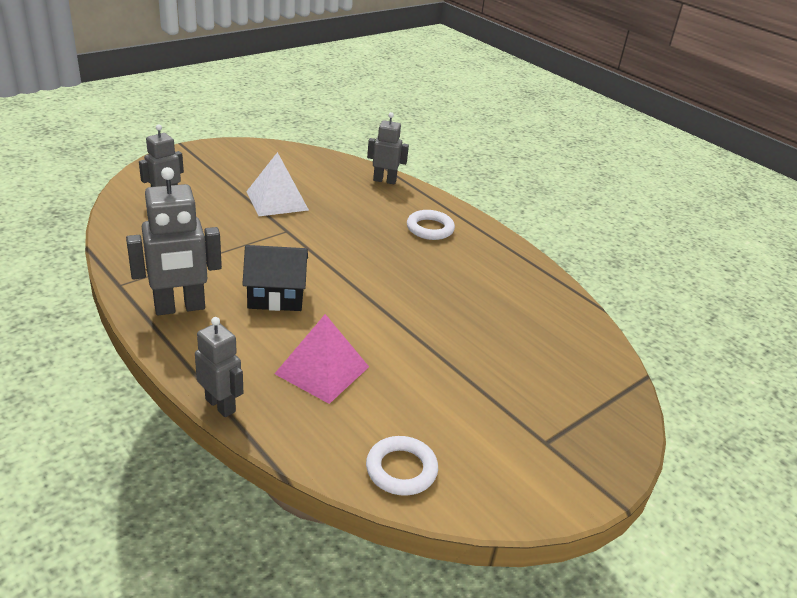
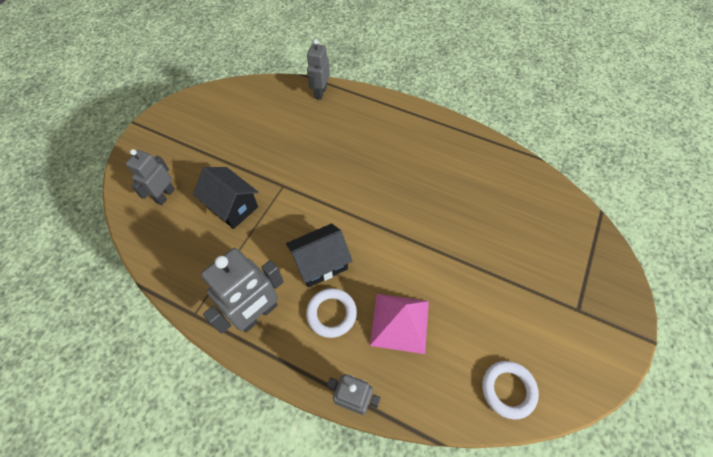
camera: 20 degrees left, 25 degrees up
white pyramid [246,152,309,216] -> none
grey robot [367,112,409,184] -> grey robot turned 60 degrees counterclockwise [307,39,330,100]
white ring [407,210,455,240] -> white ring moved to [306,288,357,338]
none -> black house [193,167,258,229]

